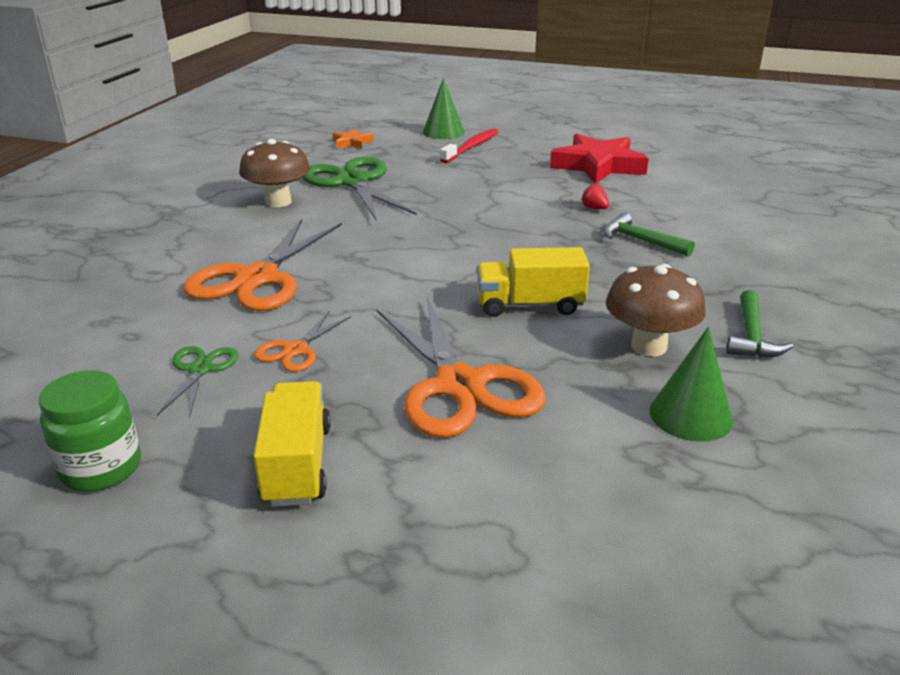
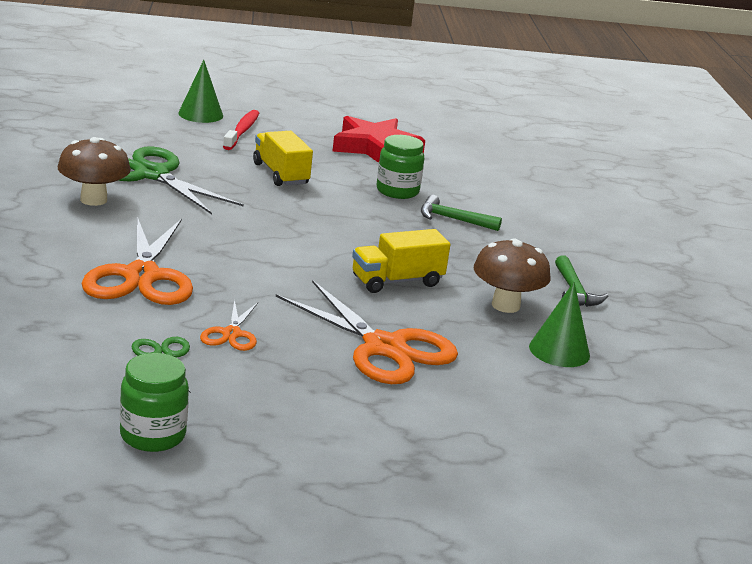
camera: 25 degrees left, 5 degrees down
yellow truck [254,381,331,507] -> yellow truck moved to [253,131,313,186]
orange star [332,128,374,149] -> none
red strawberry [581,184,609,209] -> green jar [377,135,424,199]

